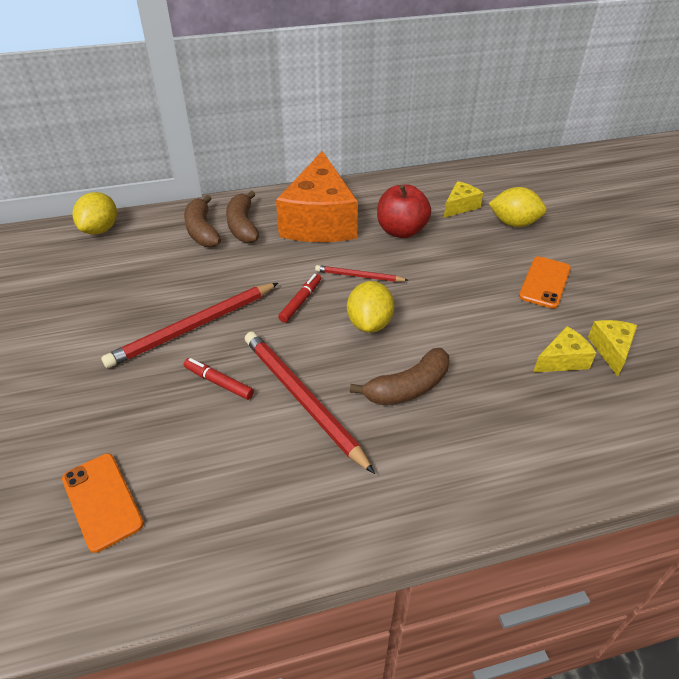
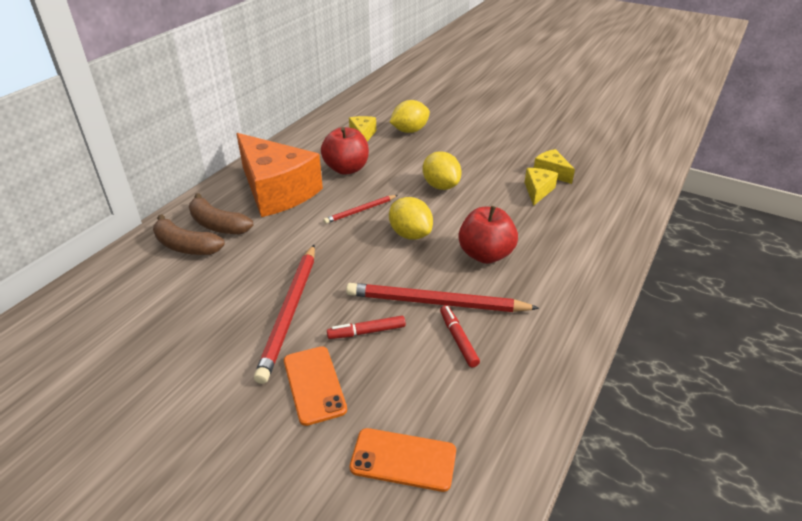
camera: 45 degrees left, 5 degrees down
yellow lemon [72,192,117,235] -> yellow lemon moved to [422,151,462,190]
red marker [278,274,321,323] -> red marker moved to [440,305,480,368]
brown banana [350,348,449,405] -> red apple [458,206,518,264]
orange phone [519,256,571,309] -> orange phone moved to [284,346,347,426]

